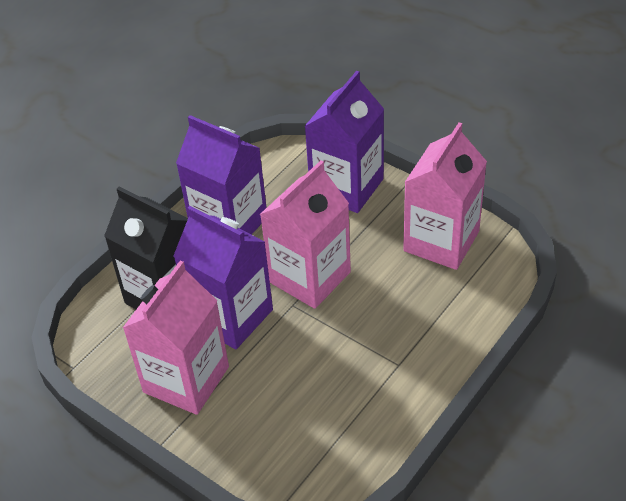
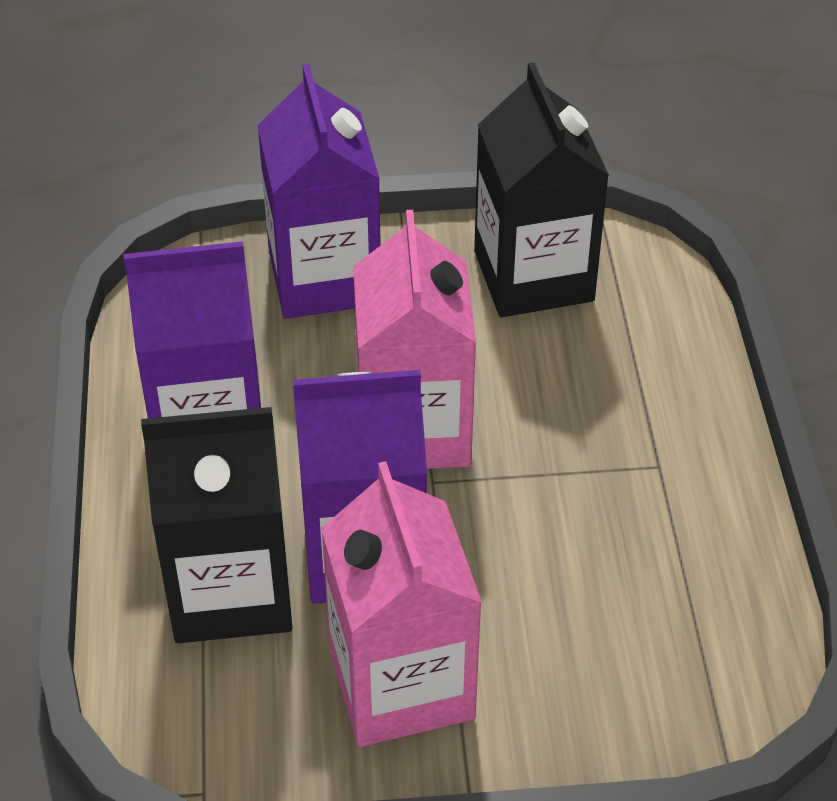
camera: 45 degrees left, 0 degrees up
pink carton [403,122,487,270] -> black carton [474,62,609,317]

